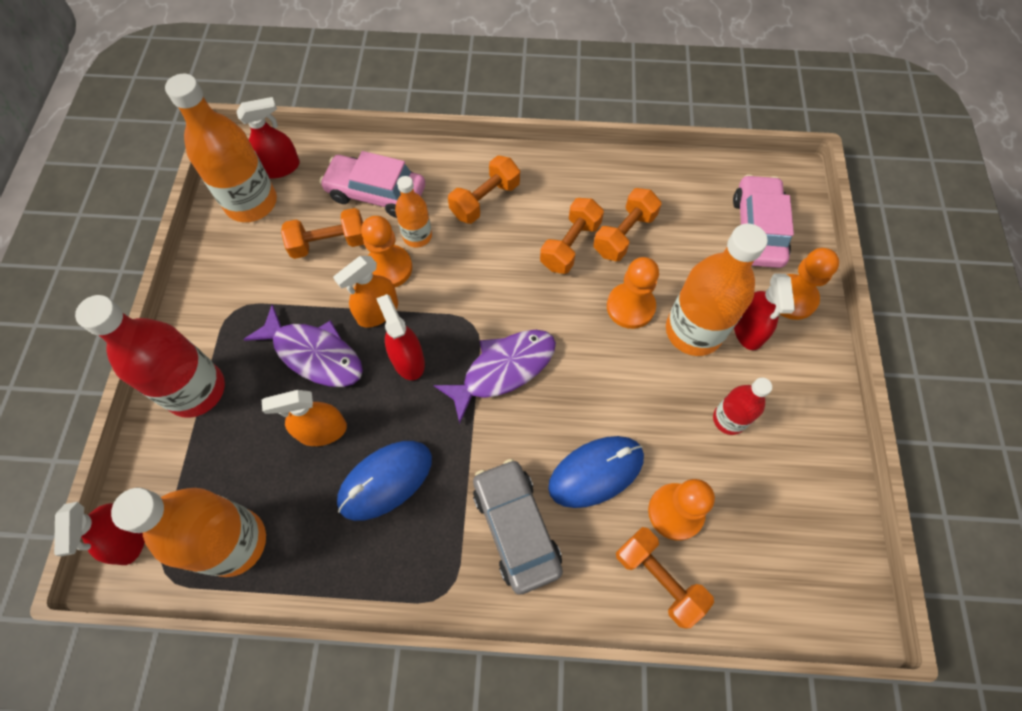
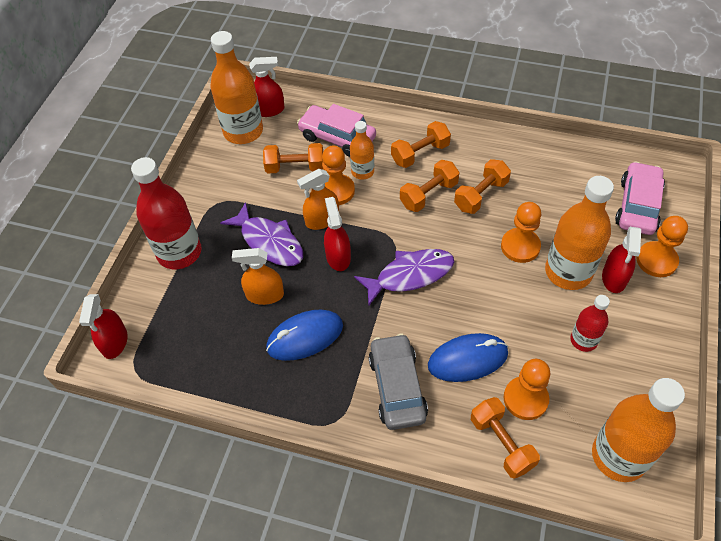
camera: 15 degrees right, 10 degrees down
orange bottle [111,488,266,577] -> orange bottle moved to [592,378,685,482]
orange dumbbell [593,188,662,261] -> orange dumbbell moved to [400,160,459,212]

